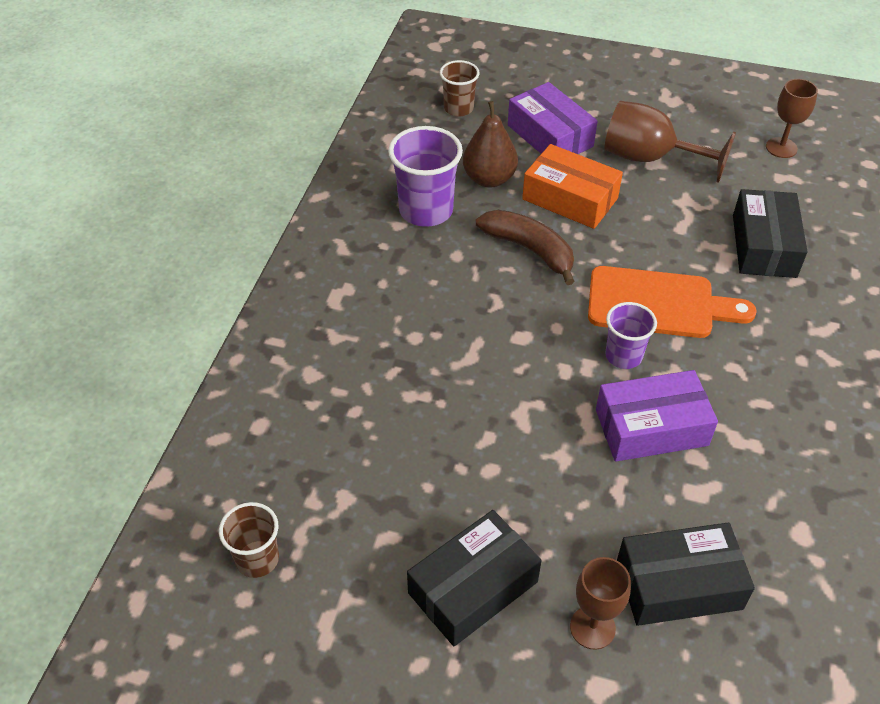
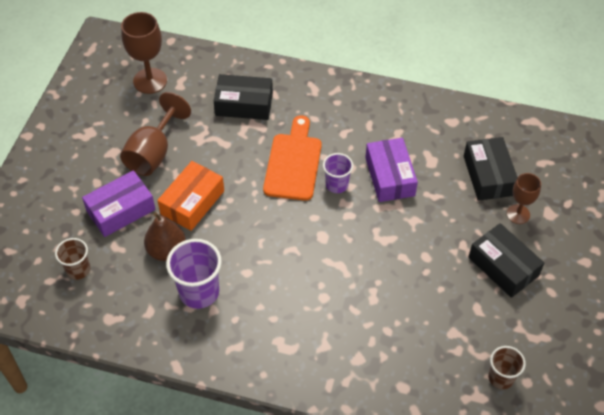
camera: 90 degrees left, 5 degrees up
brown banana [476,210,575,285] -> none
brown goblet [766,79,818,158] -> brown goblet [121,12,167,94], size x1.60

